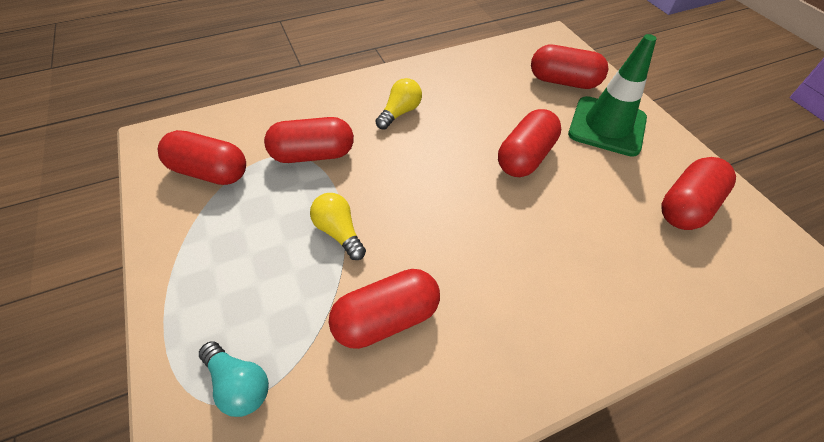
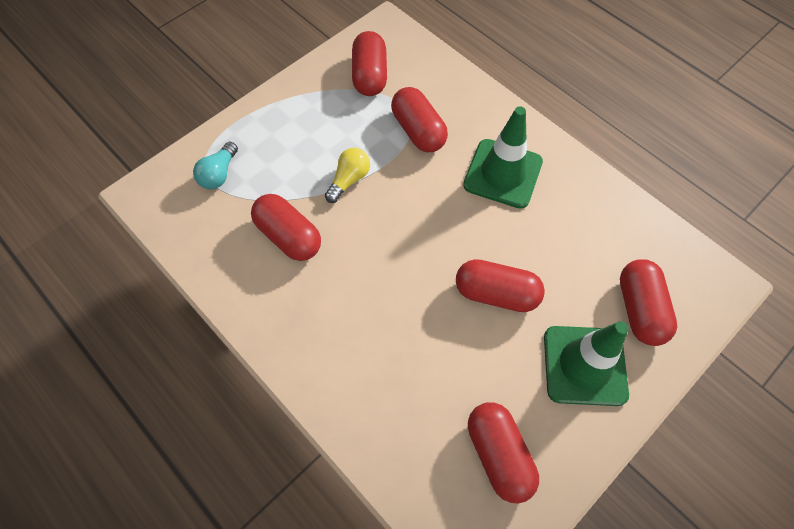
camera: 70 degrees right, 10 degrees up
yellow light bulb [375,78,422,130] -> green traffic cone [463,106,543,209]
red capsule [661,157,736,230] -> red capsule turned 45 degrees clockwise [468,402,539,504]

